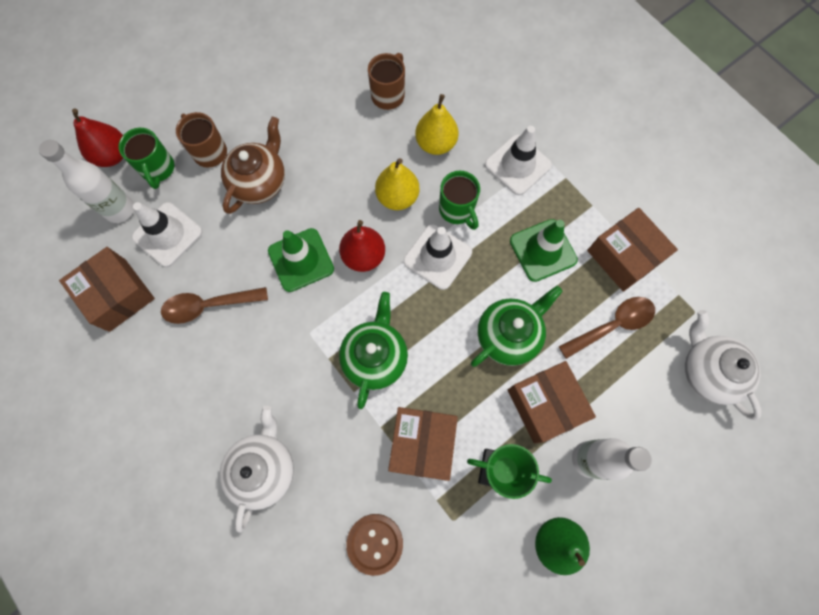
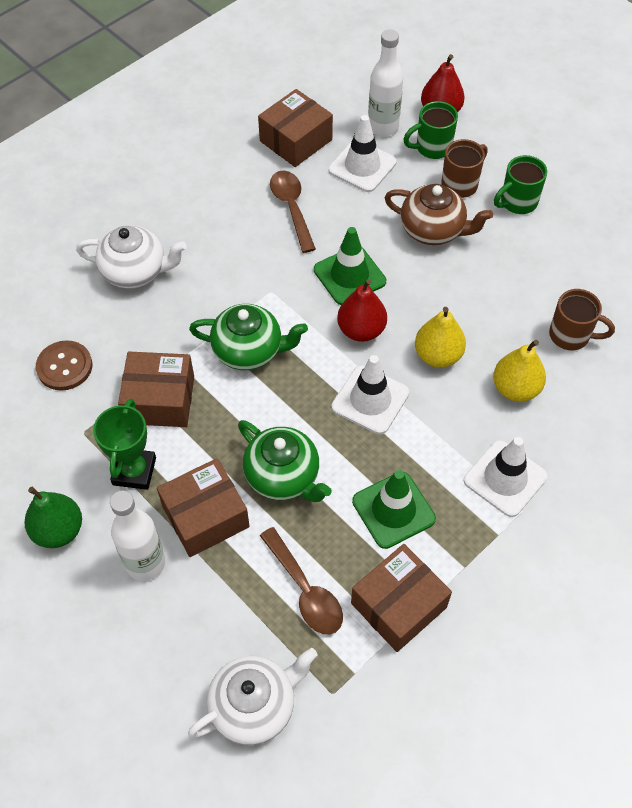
camera: 85 degrees right, 15 degrees down
green mug [439,171,480,230] -> green mug moved to [494,155,547,214]

